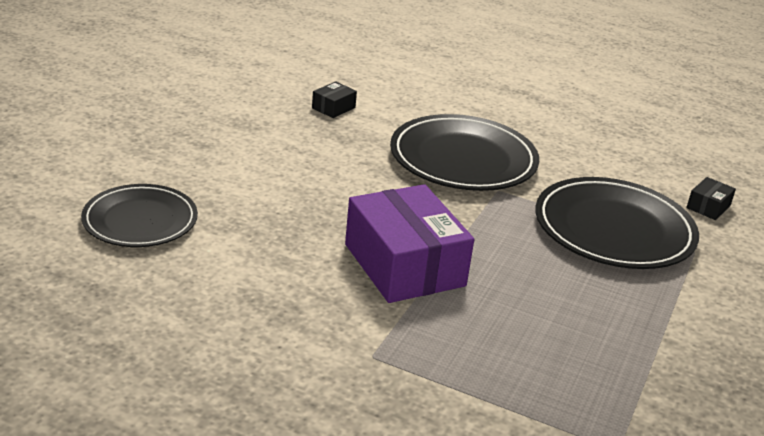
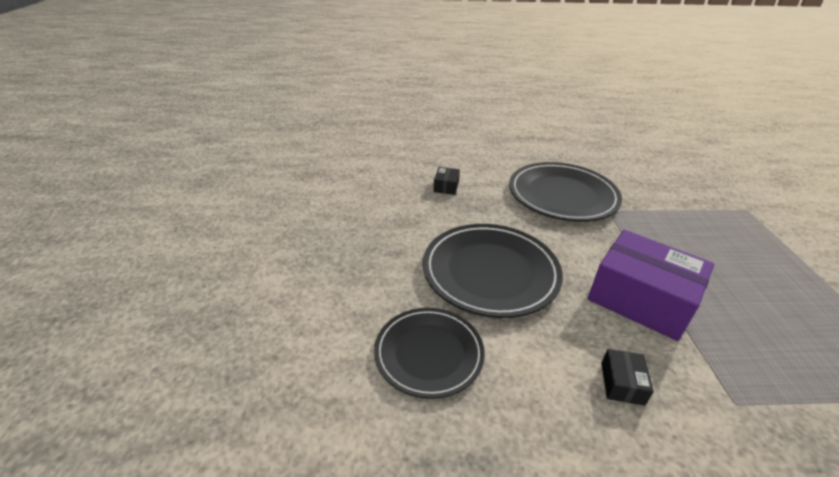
camera: 25 degrees left, 5 degrees up
black plate [535,177,699,269] -> black plate moved to [423,224,563,318]
black box [686,177,736,220] -> black box moved to [601,349,654,406]

